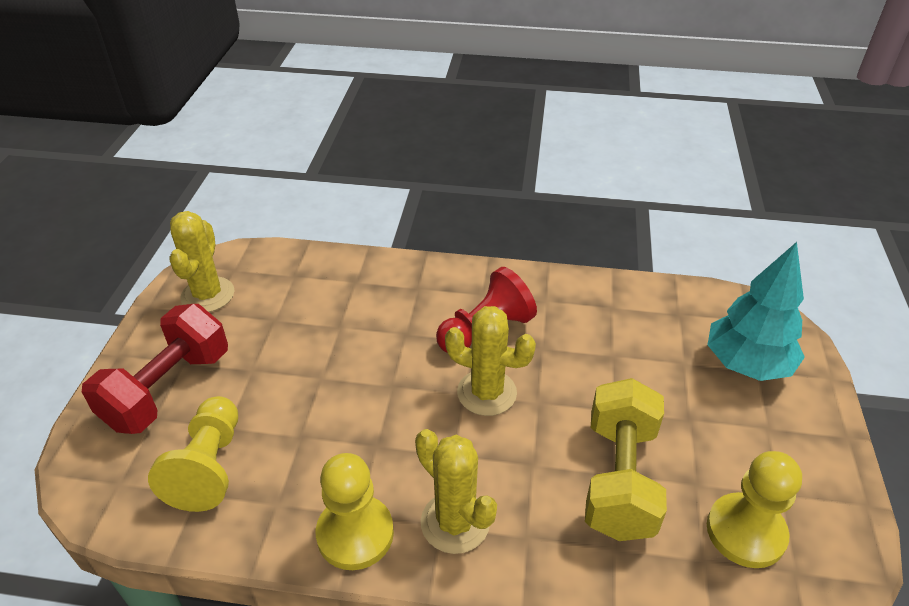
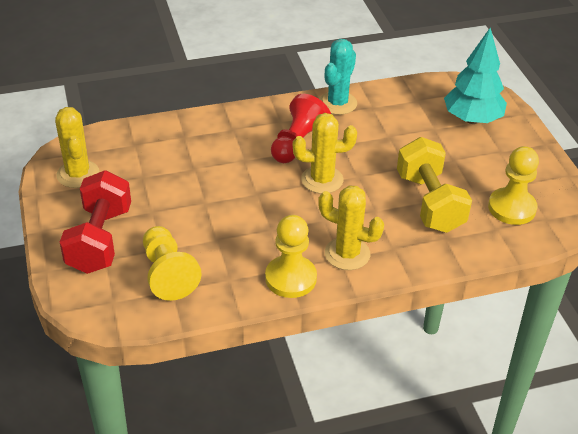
camera: 25 degrees left, 0 degrees up
none -> turquoise cactus [319,39,357,115]

